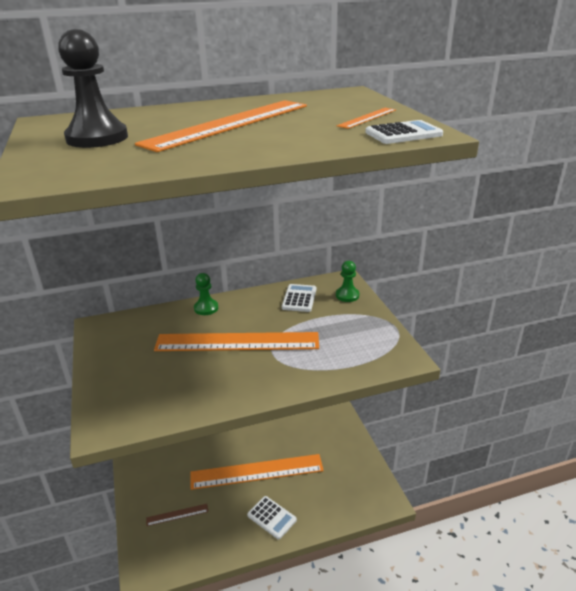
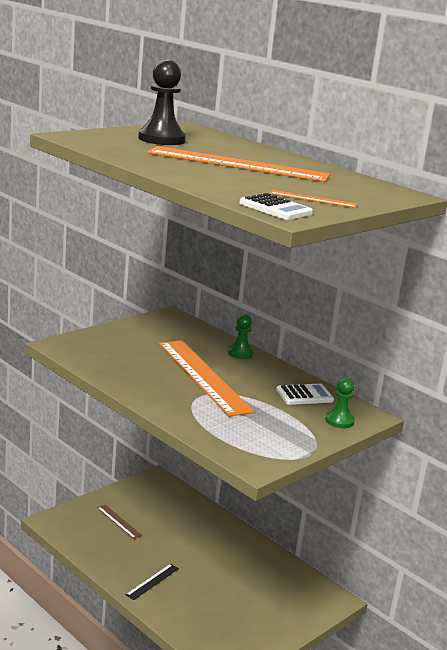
camera: 60 degrees right, 10 degrees down
orange ruler [191,454,324,490] -> none
white calculator [247,496,297,539] -> black ruler [125,564,179,600]

